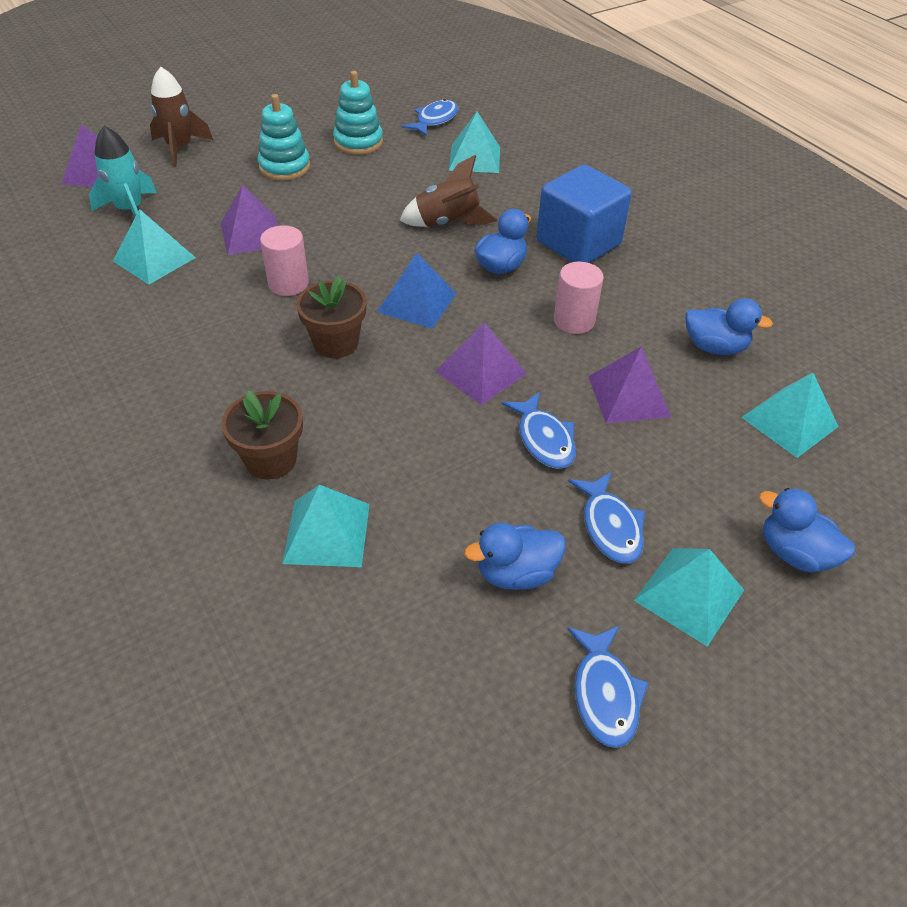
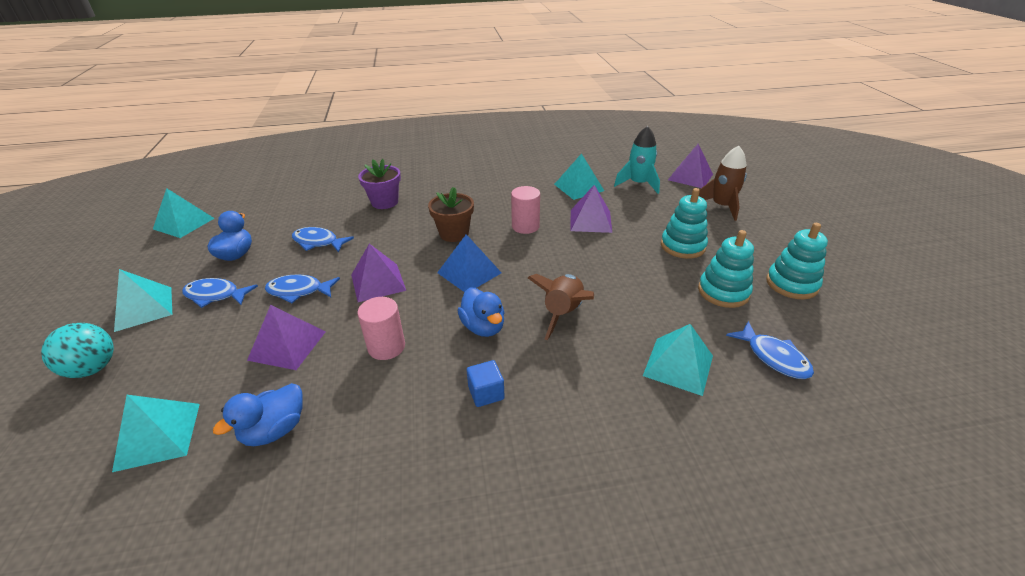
camera: 115 degrees right, 10 degrees down
brown flower pot [221,391,303,480] -> purple flower pot [358,159,401,209]
turquoise pyramid [282,485,370,567] -> turquoise pyramid moved to [153,188,215,238]
blue cube [536,165,632,263] -> blue cube [467,360,505,407], size x0.43
blue fish [567,626,649,748] -> blue fish moved to [292,227,354,253]
blue duck [759,488,855,573] -> turquoise ball [41,323,114,378]
none -> turquoise stacking toy [766,223,828,299]

